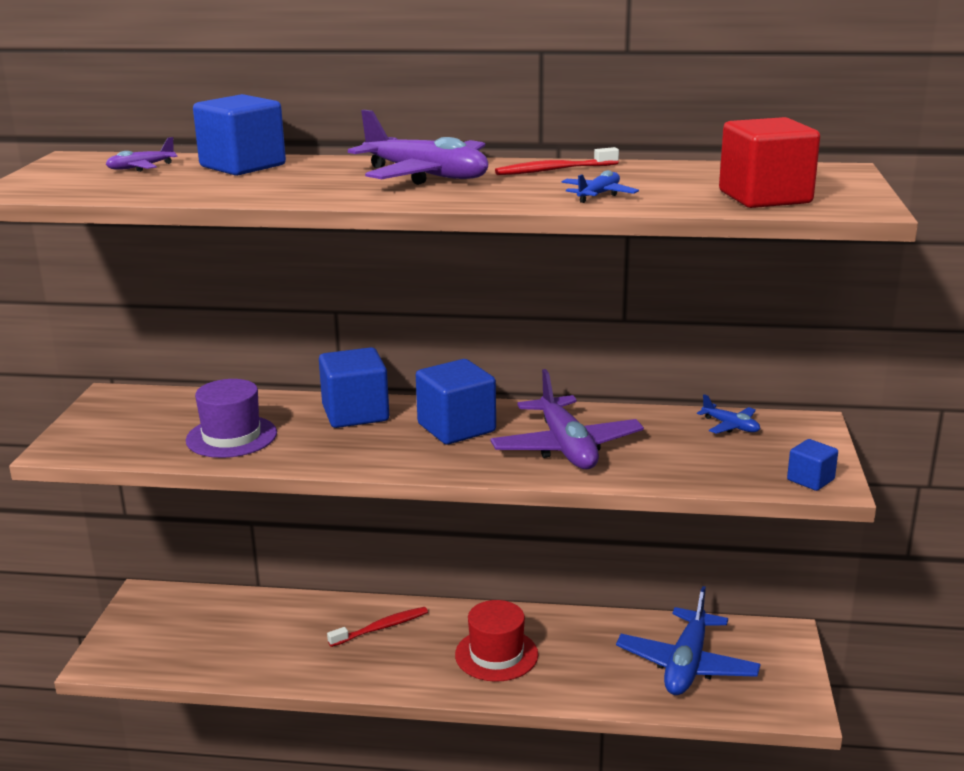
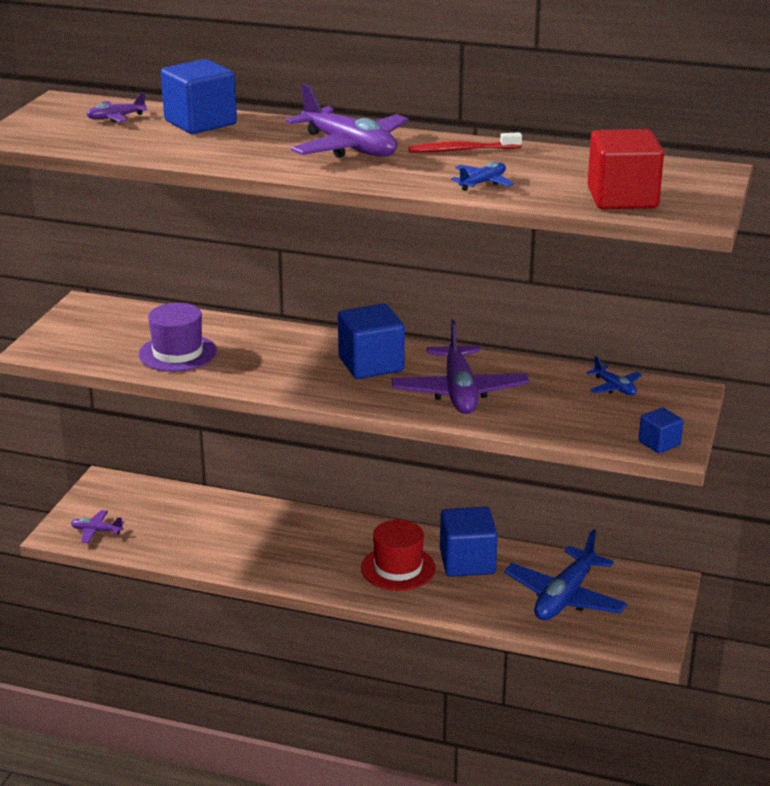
camera: 10 degrees right, 5 degrees up
blue cube [319,347,389,428] -> blue cube moved to [440,507,498,577]
red toothbrush [327,607,428,647] -> none
none -> purple plane [71,510,124,543]

